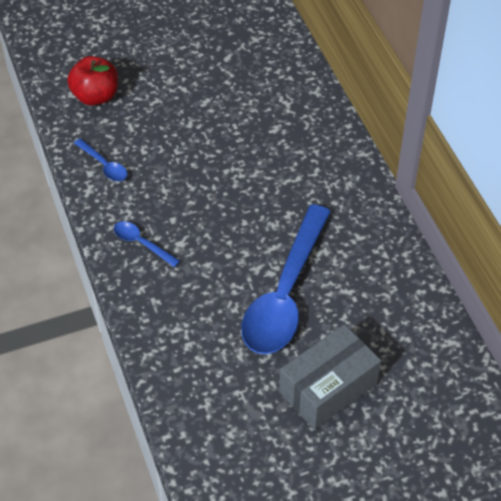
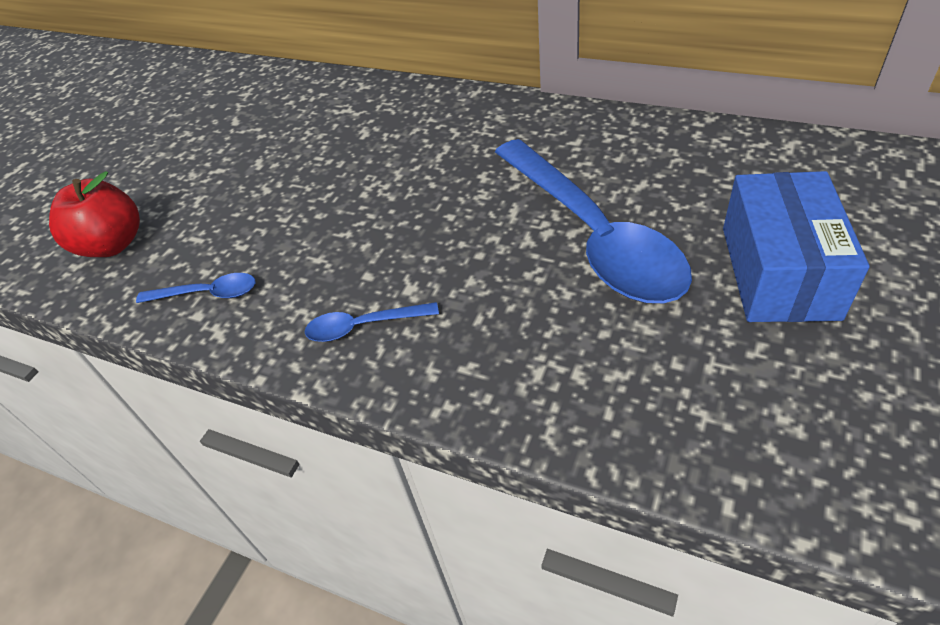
camera: 40 degrees left, 5 degrees down
grey box [279,324,381,430] -> blue box [723,171,870,322]

